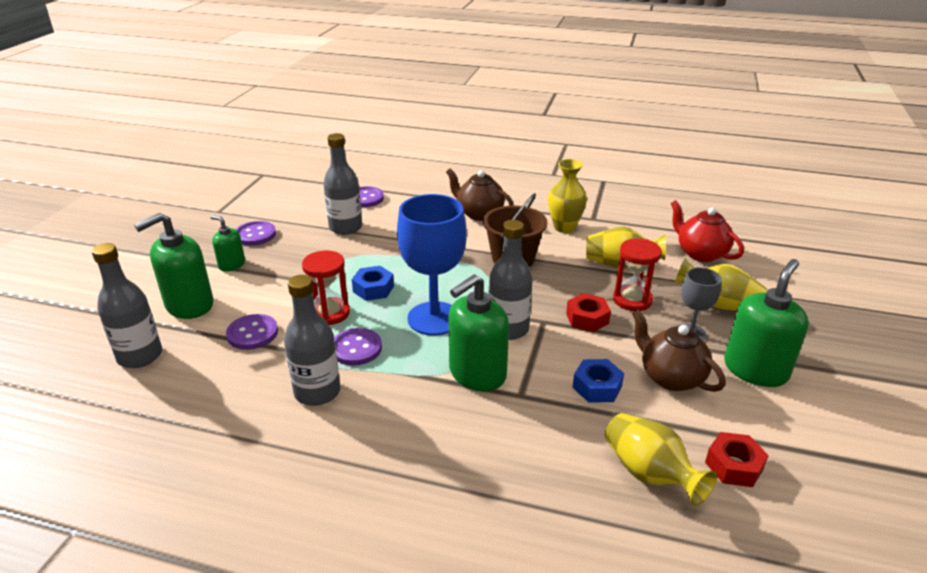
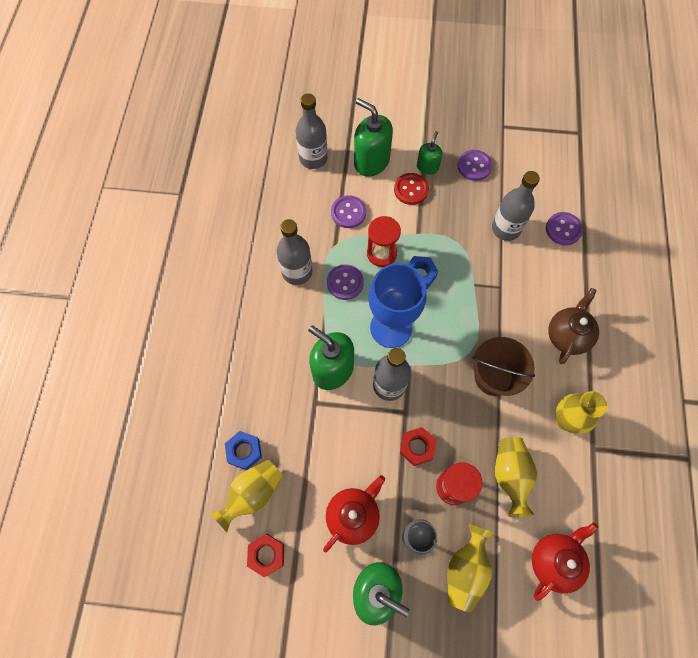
camera: 80 degrees right, 35 degrees up
blue nut [572,359,624,403] -> blue nut moved to [225,431,262,470]
brown teapot [632,309,726,392] -> red teapot [323,475,385,552]
none -> red button [394,173,429,205]

